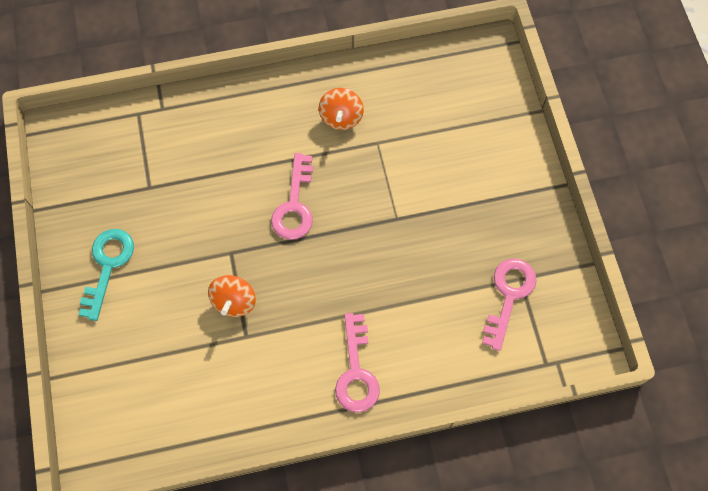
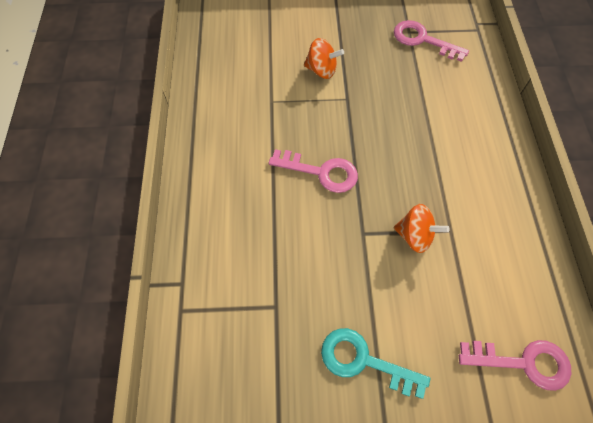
camera: 80 degrees left, 5 degrees down
orange spinning top [319,88,364,130] -> orange spinning top moved to [304,38,344,79]
pink key [335,313,380,412] -> pink key moved to [459,340,571,391]

